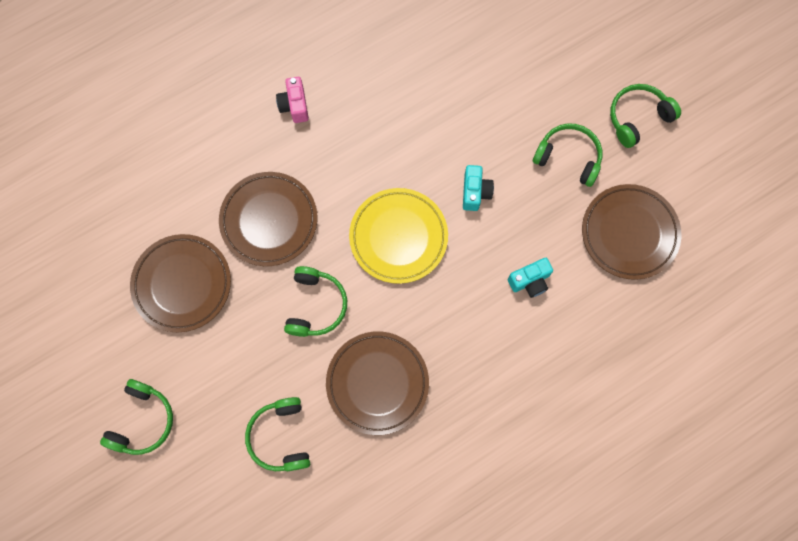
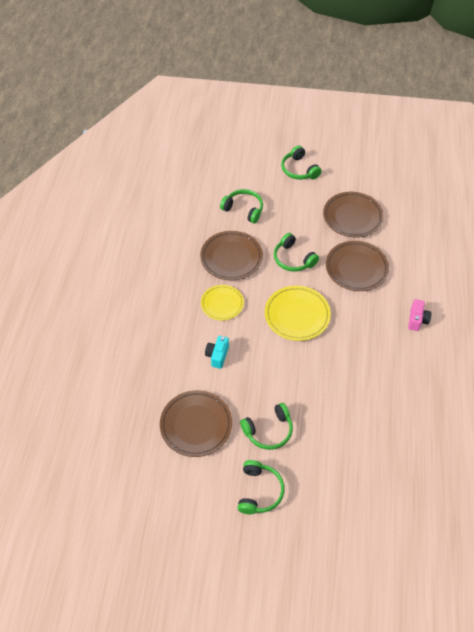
camera: 130 degrees right, 20 degrees down
pink camera [276,77,309,123] -> pink camera turned 75 degrees clockwise [408,299,431,331]
turquoise camera [463,165,494,211] -> none
none -> yellow plate [201,285,244,321]

